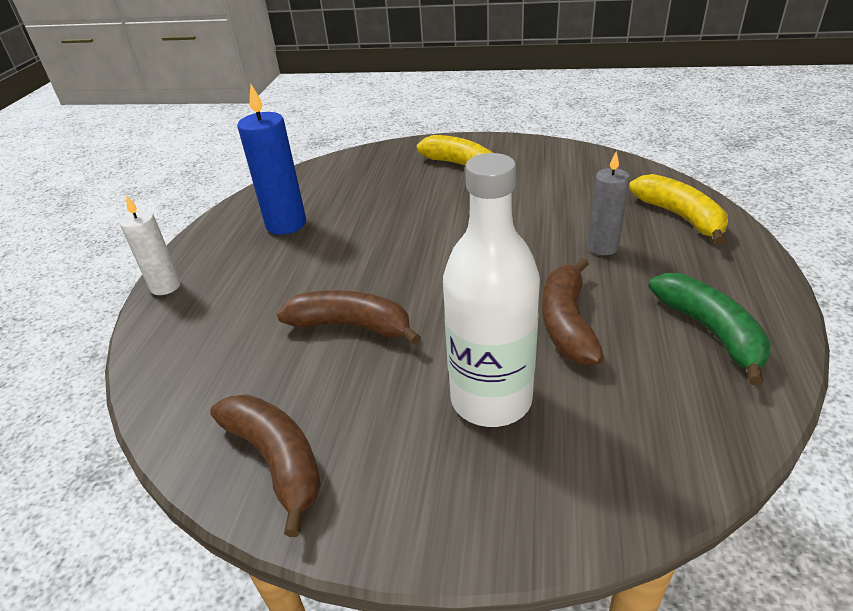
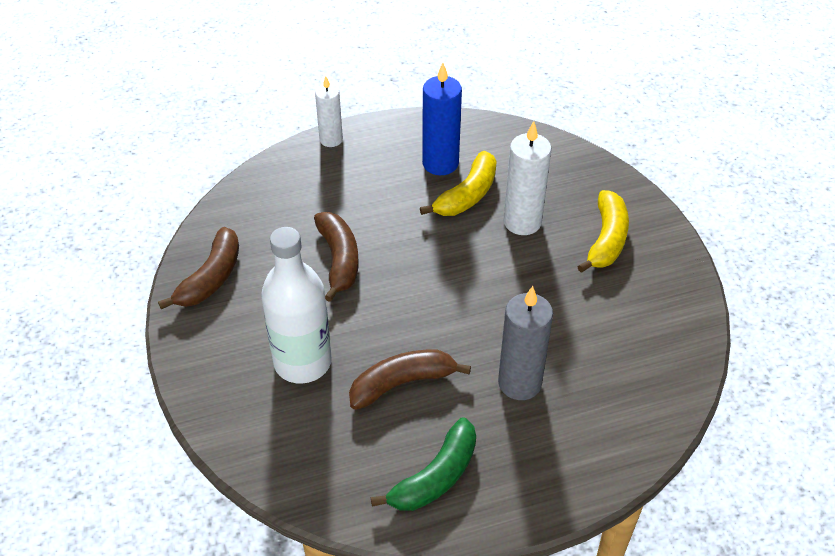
camera: 60 degrees right, 10 degrees up
grey candle [588,151,630,255] -> grey candle [498,286,553,400], size x1.53
yellow banana [629,174,728,245] -> yellow banana moved to [420,151,497,216]
none -> white candle [503,121,552,235]

